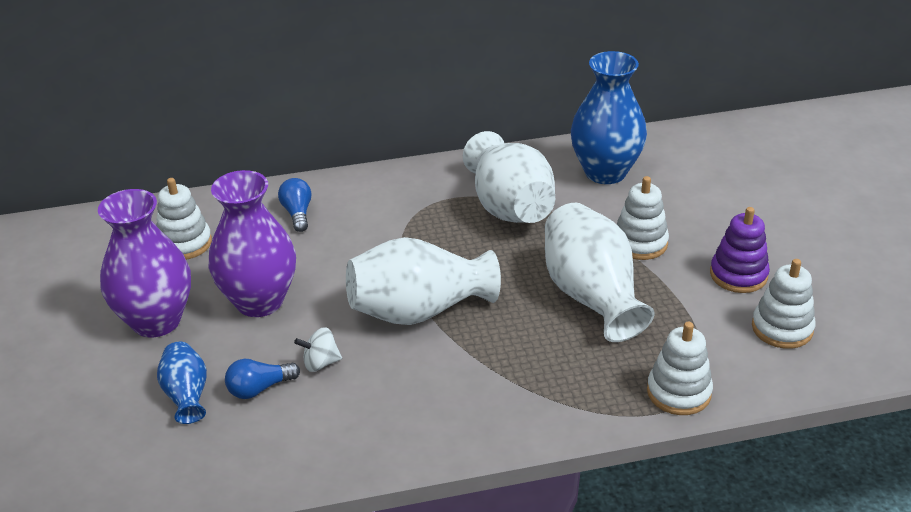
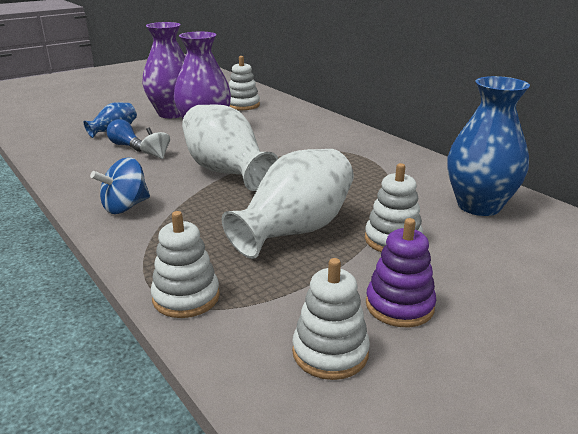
camera: 65 degrees right, 10 degrees down
blue light bulb [278,178,312,232] -> none
white vase [463,131,555,223] -> none
none -> blue spinning top [90,157,150,214]

